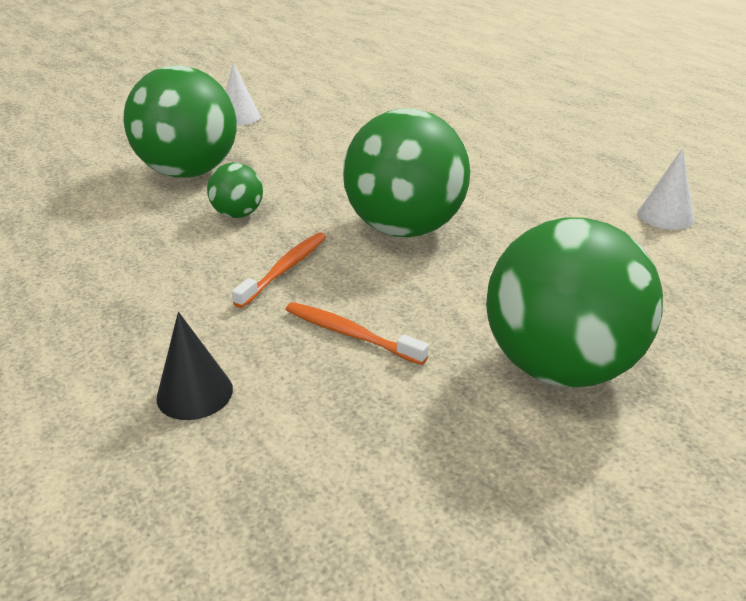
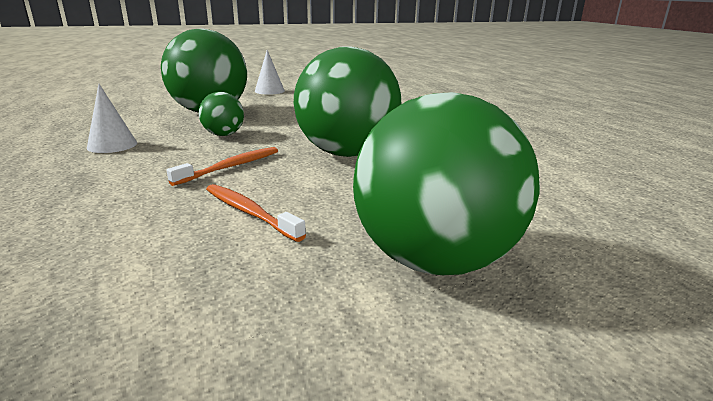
camera: 10 degrees right, 10 degrees down
black cone [157,312,233,420] -> none
white cone [638,148,694,230] -> white cone moved to [87,84,137,153]

